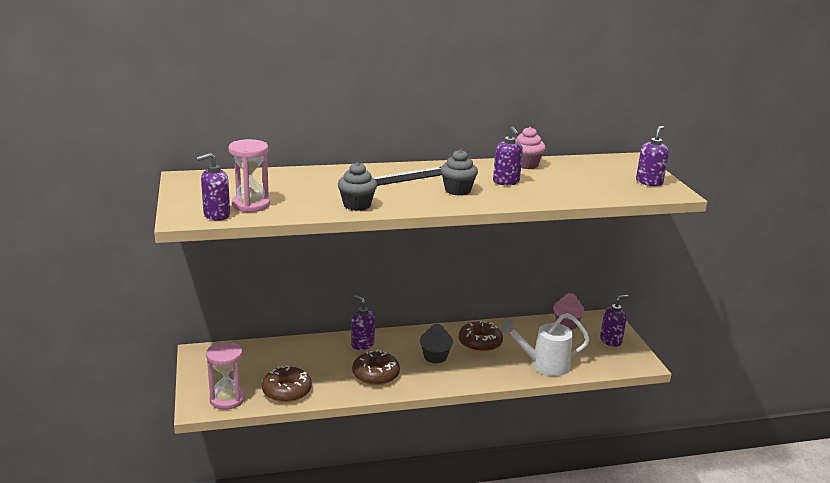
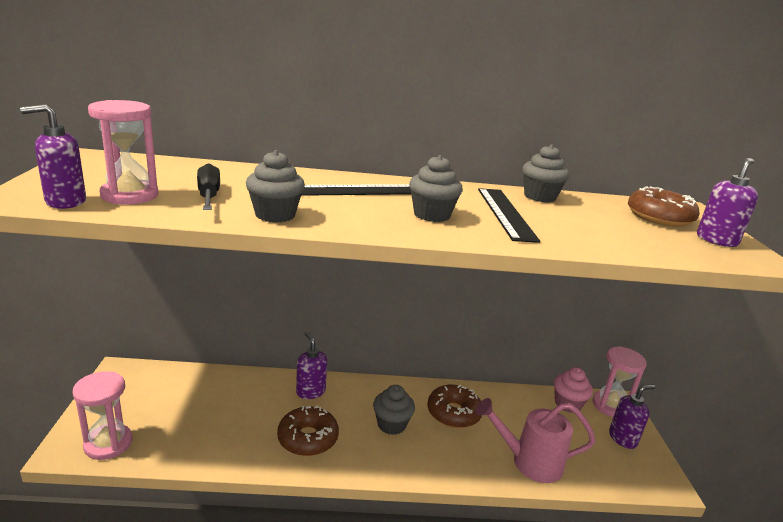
camera: 10 degrees right, 0 degrees up
brown donut [262,366,312,403] -> brown donut moved to [628,186,700,227]
purple soap dispenser [493,126,523,186] -> black ruler [478,188,540,243]
white watering can [501,313,590,376] -> pink watering can [476,398,596,483]
pink cupcake [515,127,546,169] -> grey cupcake [522,145,569,203]
none -> black screwdriver [197,163,220,210]
none -> pink hourglass [592,346,647,417]

